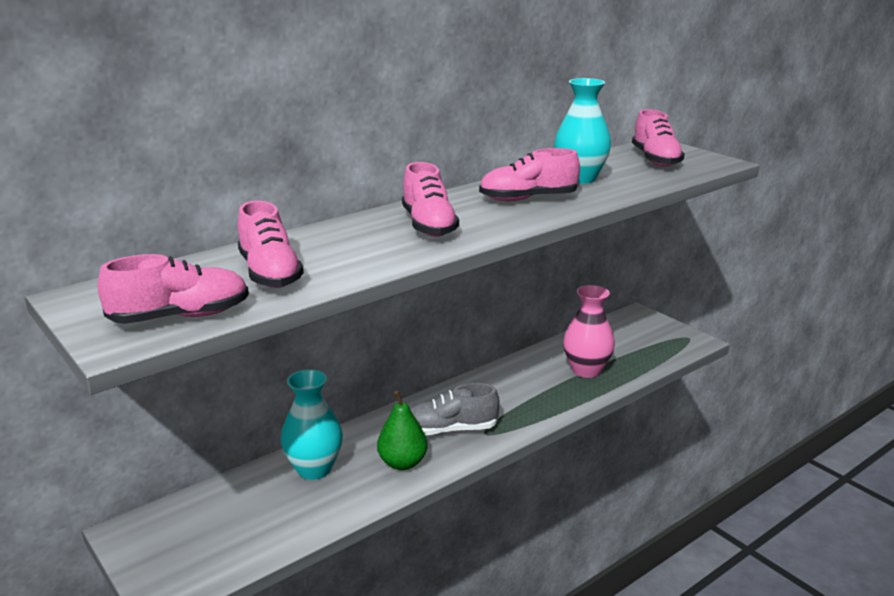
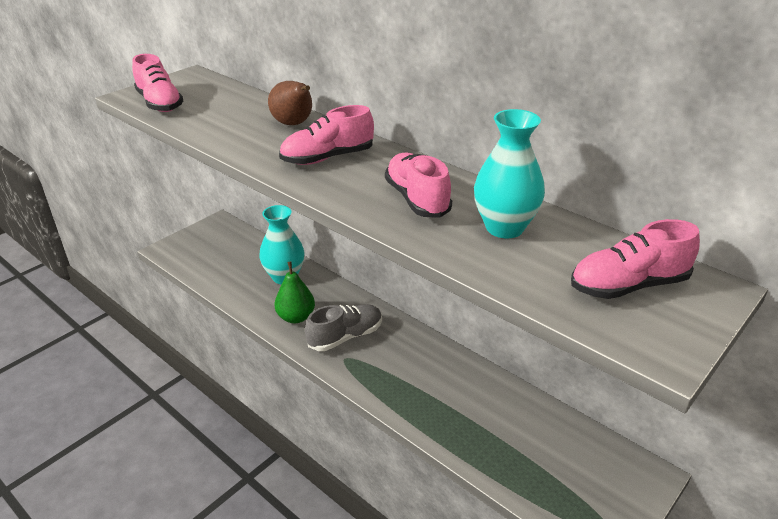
camera: 80 degrees right, 10 degrees up
pink shoe [238,201,304,288] -> none
grey shoe [410,383,500,435] -> grey shoe turned 75 degrees clockwise [305,304,382,351]
pink vase [563,285,615,378] -> none
none -> brown pear [268,81,312,125]

